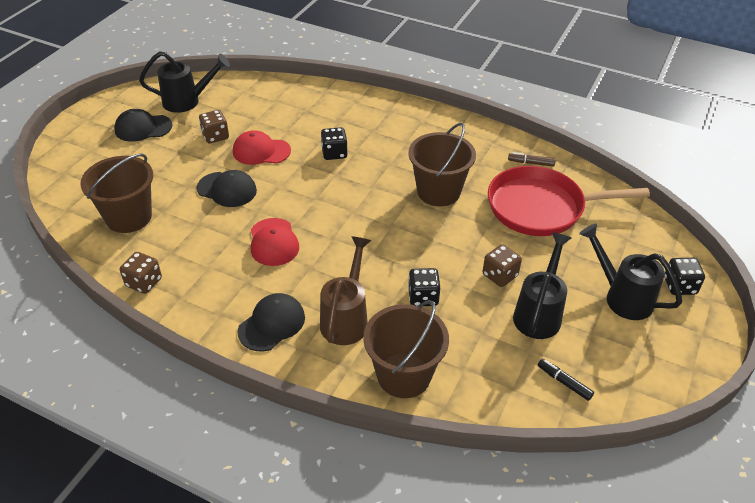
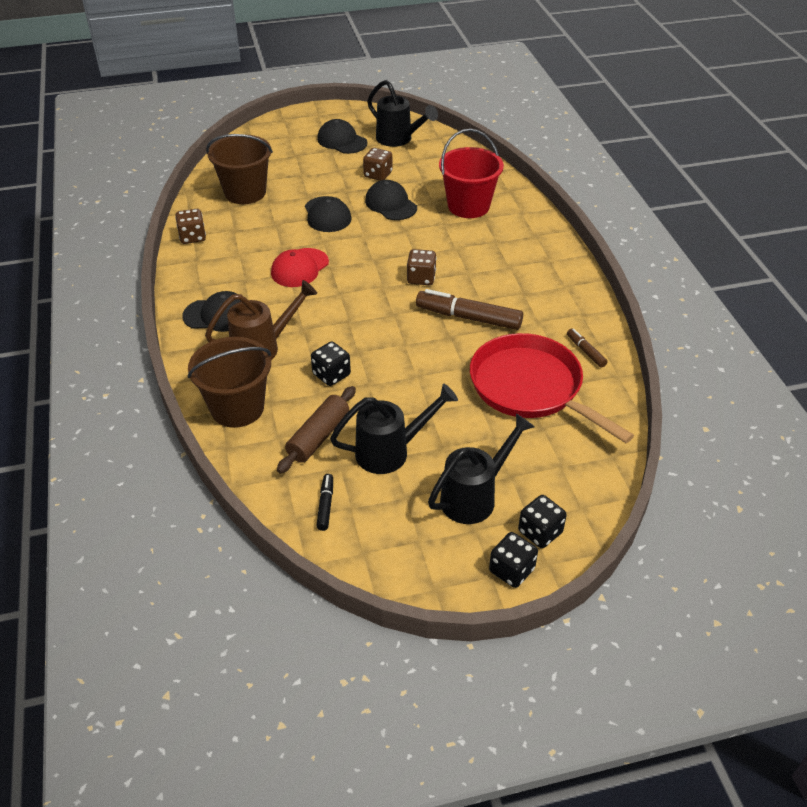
camera: 50 degrees right, 0 degrees up
red cap [233,130,291,165] -> black cap [365,180,417,220]
black dice [321,127,348,160] -> black dice moved to [489,532,538,588]
brown bucket [408,123,476,206] -> brown marker [416,289,523,330]
brown dice [482,244,522,287] -> brown dice moved to [407,249,437,285]
black watering can [579,224,682,320] -> black watering can turned 45 degrees clockwise [428,413,535,524]
none -> brown rolling pin [277,386,356,473]
none -> red bucket [439,129,504,218]

